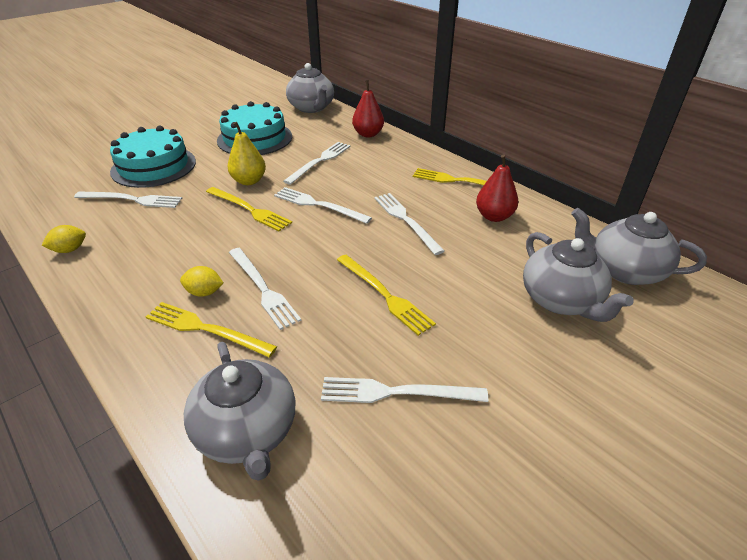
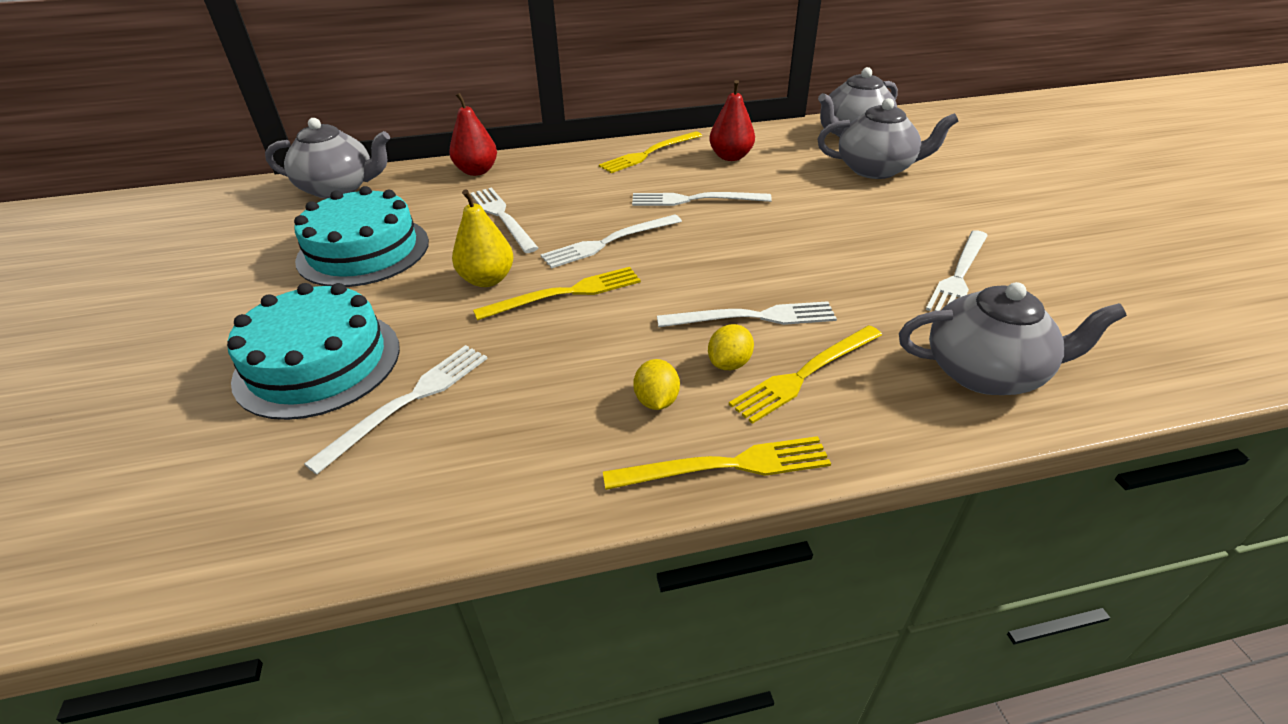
camera: 60 degrees left, 0 degrees up
yellow lemon [41,225,86,253] -> yellow lemon moved to [633,359,680,410]
yellow fork [337,255,436,336] -> yellow fork moved to [603,436,831,490]

